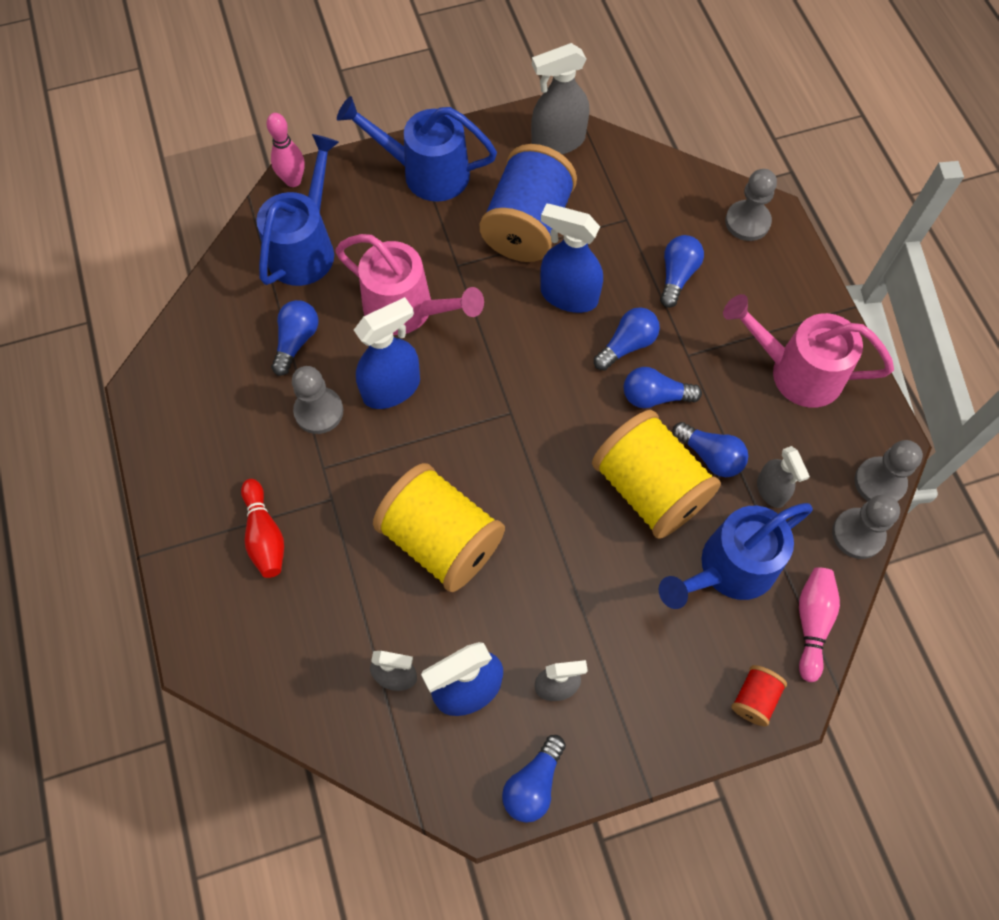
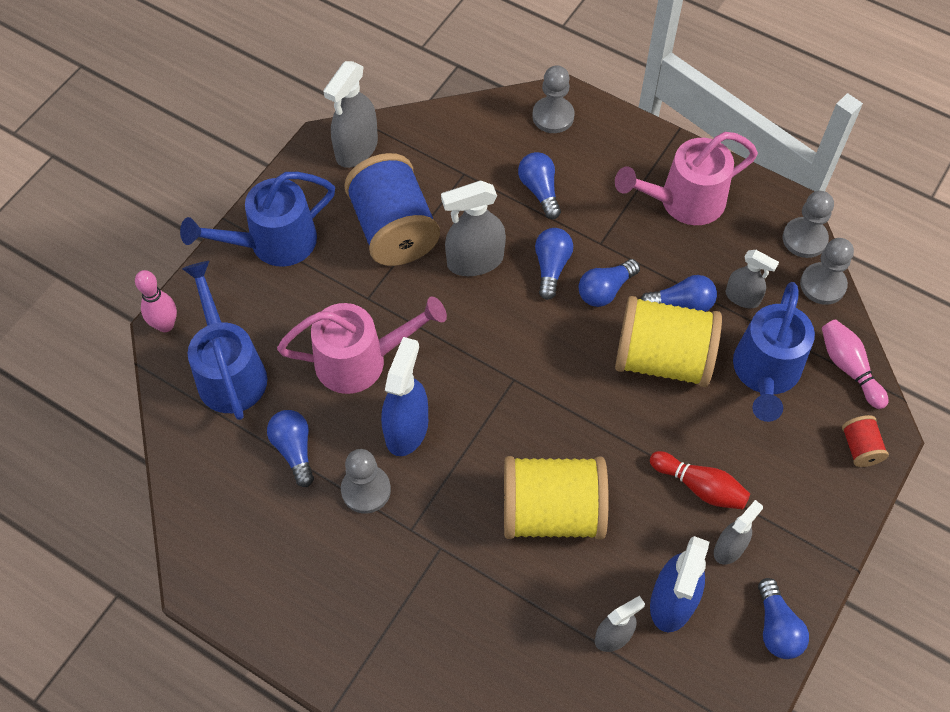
camera: 40 degrees left, 5 degrees down
red bowling pin [241,479,284,578] -> red bowling pin moved to [650,451,750,509]
blue spray bottle [540,204,603,313] -> grey spray bottle [441,181,506,276]

